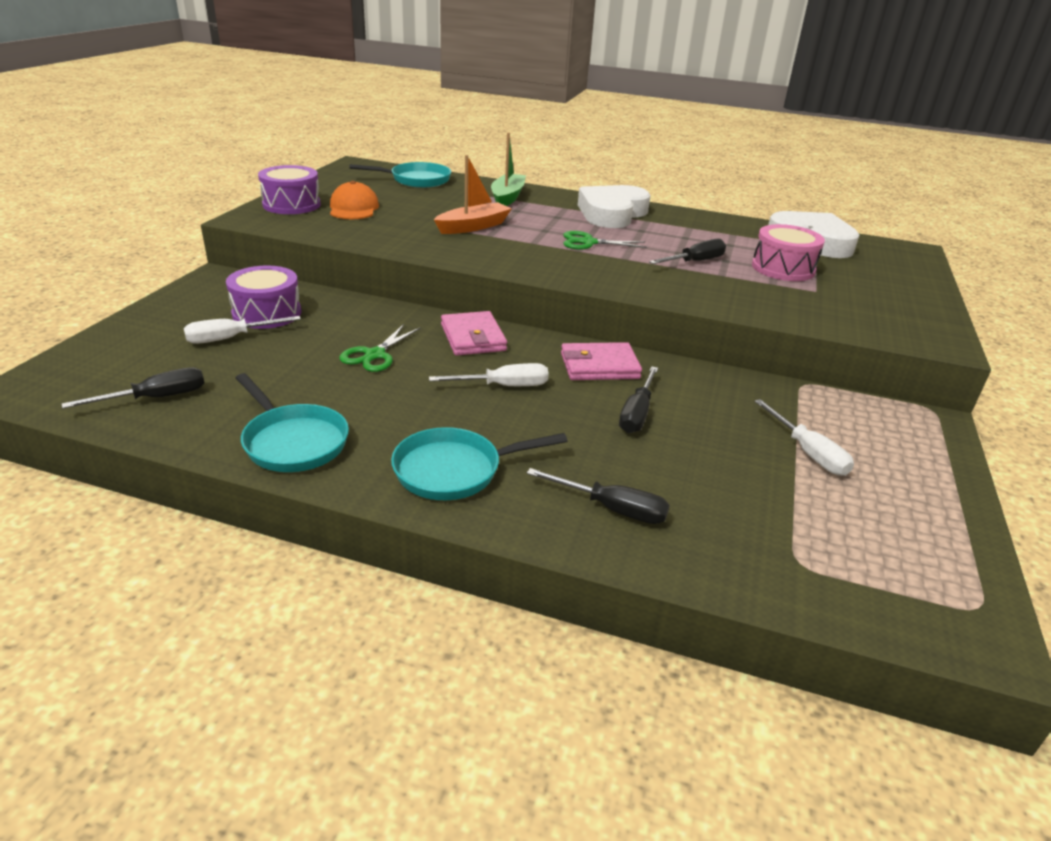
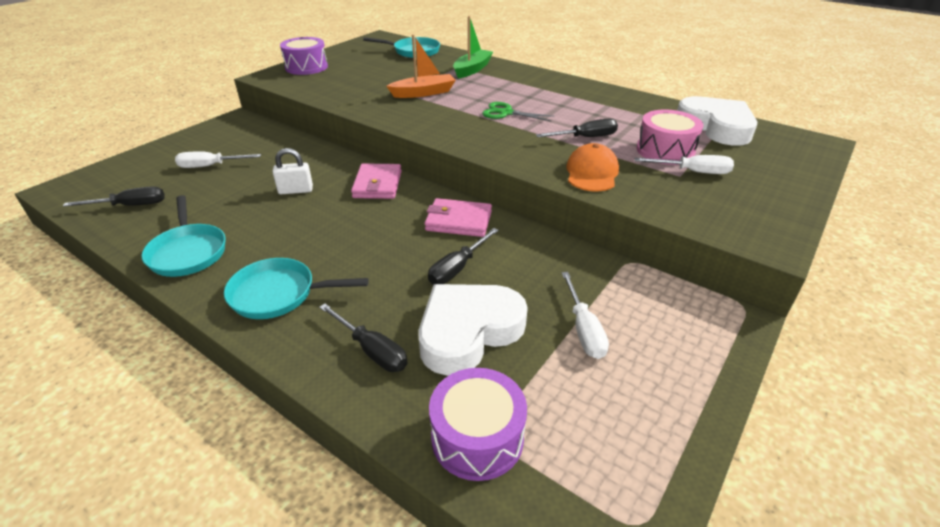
camera: 20 degrees right, 5 degrees up
purple drum [226,265,301,329] -> purple drum moved to [429,368,527,481]
orange cap [330,181,379,219] -> orange cap moved to [566,143,619,192]
green scissors [339,324,421,372] -> white padlock [273,148,313,194]
white screwdriver [429,363,549,386] -> white screwdriver moved to [634,155,734,174]
white heart [578,185,651,228] -> white heart moved to [418,284,528,376]

